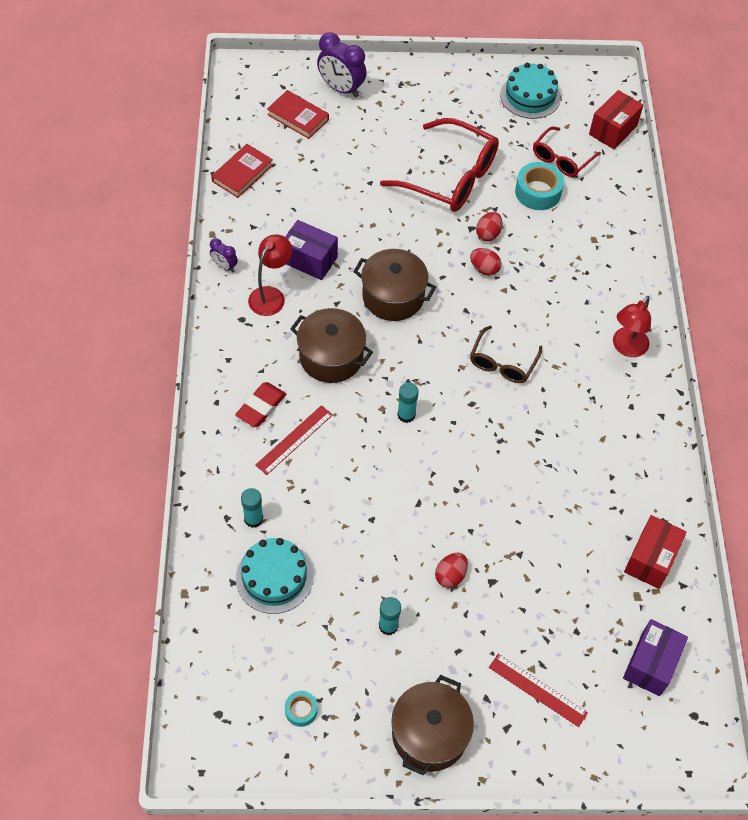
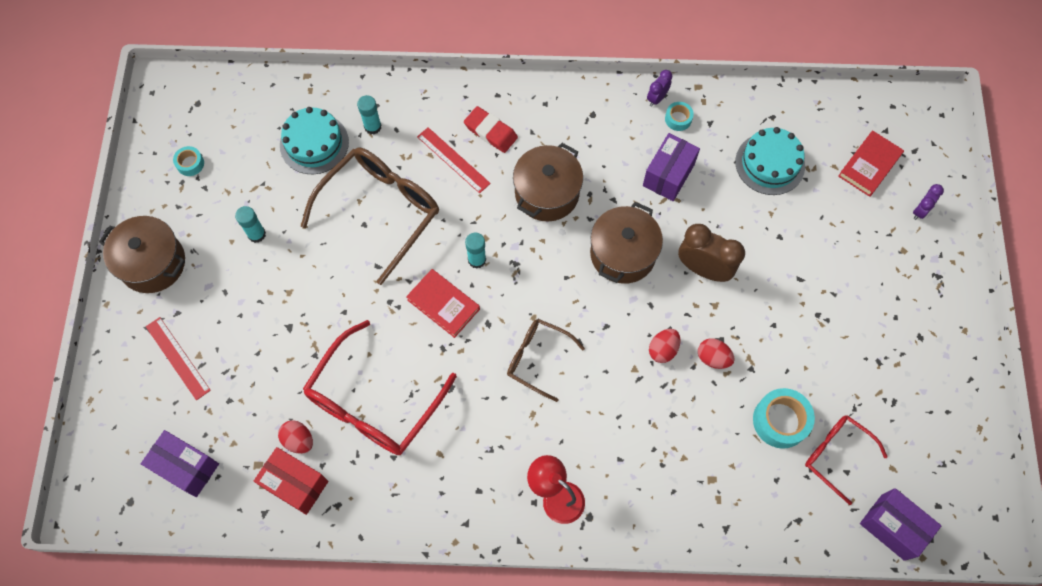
camera: 95 degrees right, 10 degrees up
red book [211,144,273,198] -> red book moved to [406,269,480,338]
red lamp [248,234,292,316] -> none
purple clock [317,32,367,98] -> purple clock [913,184,944,220], size x0.52
red glasses [380,118,499,212] -> red glasses moved to [303,320,457,455]
red egg [435,553,468,588] -> red egg moved to [278,420,313,454]
red ruler [489,654,588,727] -> red ruler turned 75 degrees counterclockwise [146,317,211,400]
turquoise cake [500,63,561,119] -> turquoise cake moved to [735,127,805,195]
red box [589,90,643,149] -> purple box [860,488,941,561]
none -> brown glasses [301,147,439,285]
none -> turquoise tape [665,102,694,131]
none -> brown clock [678,224,745,282]

